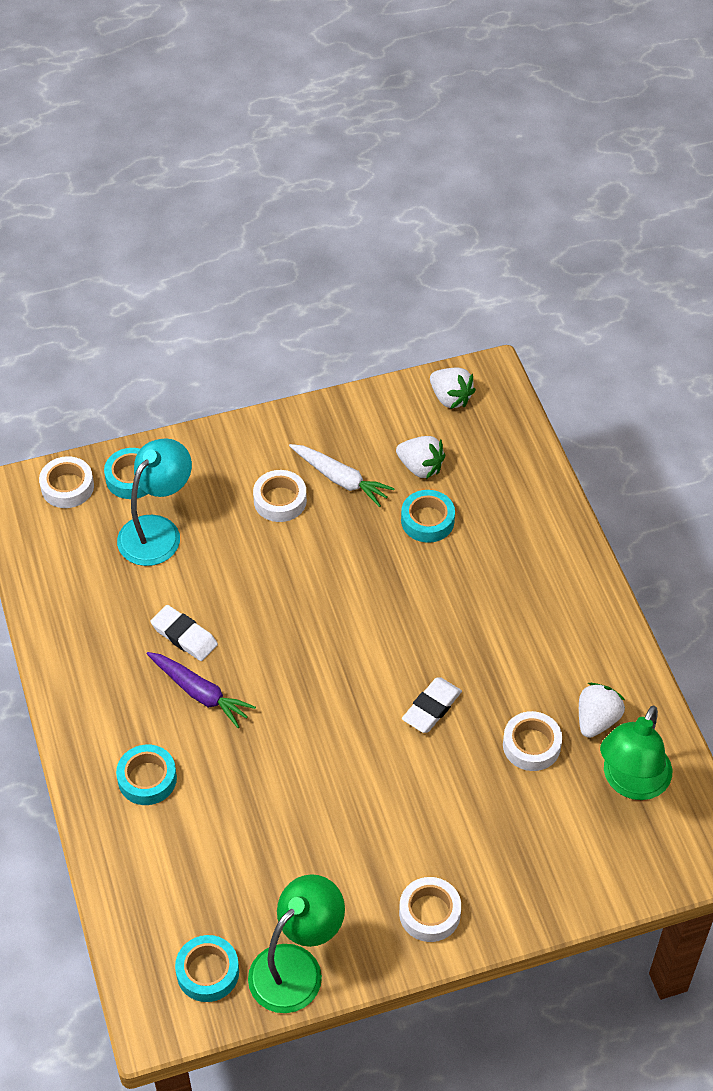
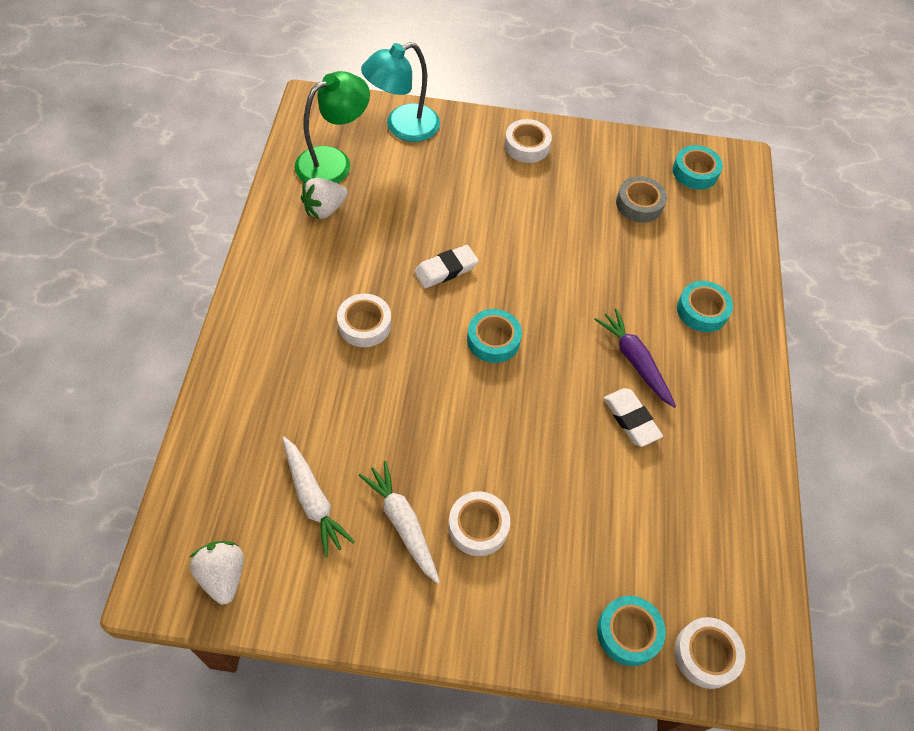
camera: 160 degrees left, 5 degrees up
turquoise lamp [117,438,192,566] -> turquoise lamp moved to [361,42,440,142]
green lamp [248,874,345,1013] -> none
white strawberry [396,436,445,479] -> white carrot [282,437,355,557]
turquoise tape [401,490,455,543] -> turquoise tape moved to [467,309,522,363]
white tape [503,711,562,771] -> white tape moved to [337,294,391,347]
none -> grey tape [616,176,667,223]

